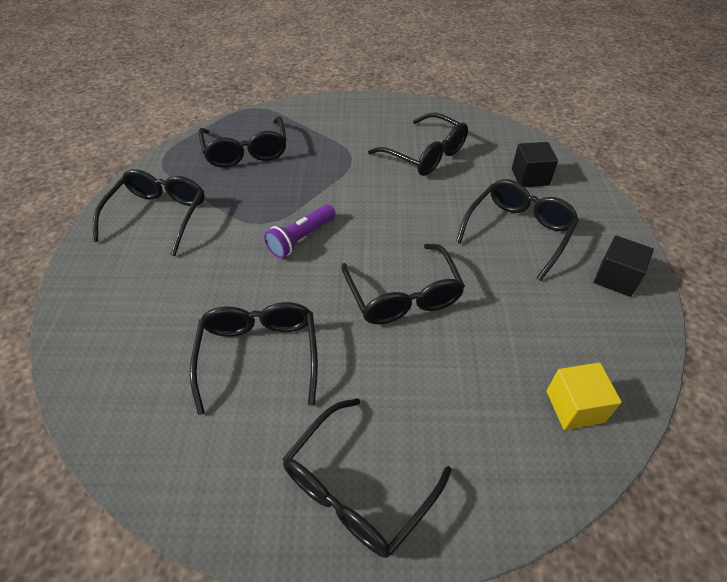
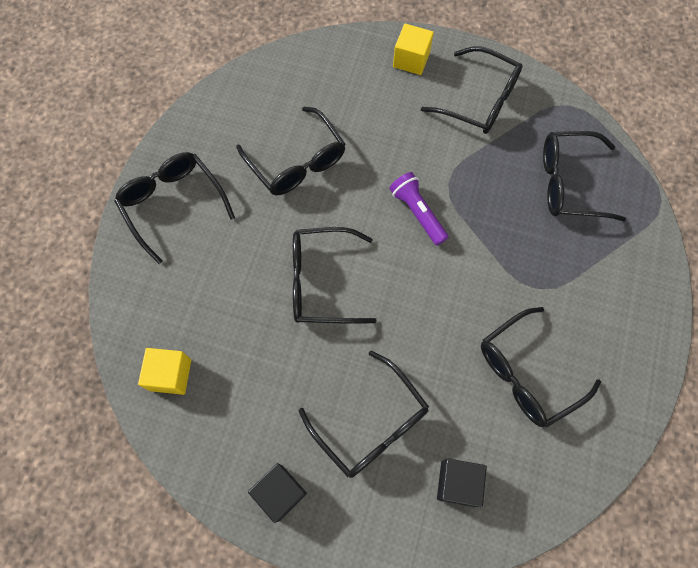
camera: 105 degrees right, 20 degrees up
black glasses [190,302,318,415] -> black glasses turned 45 degrees clockwise [236,107,346,195]
none -> yellow cube [393,24,434,75]

